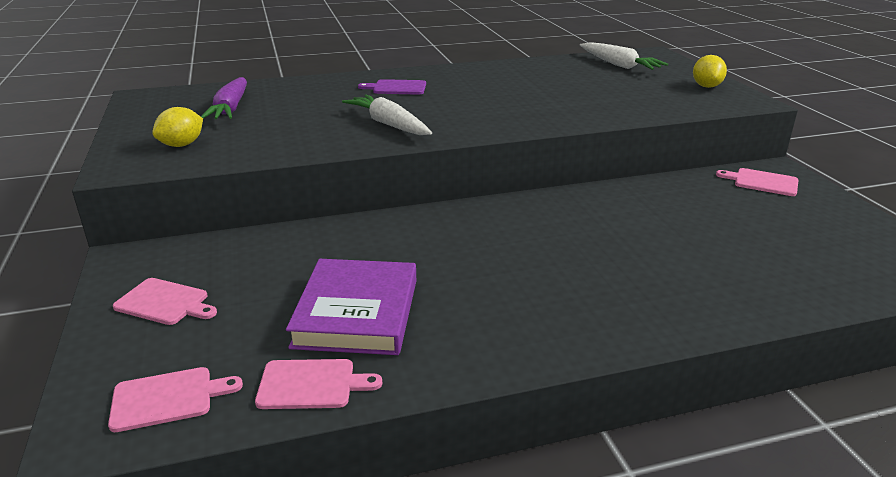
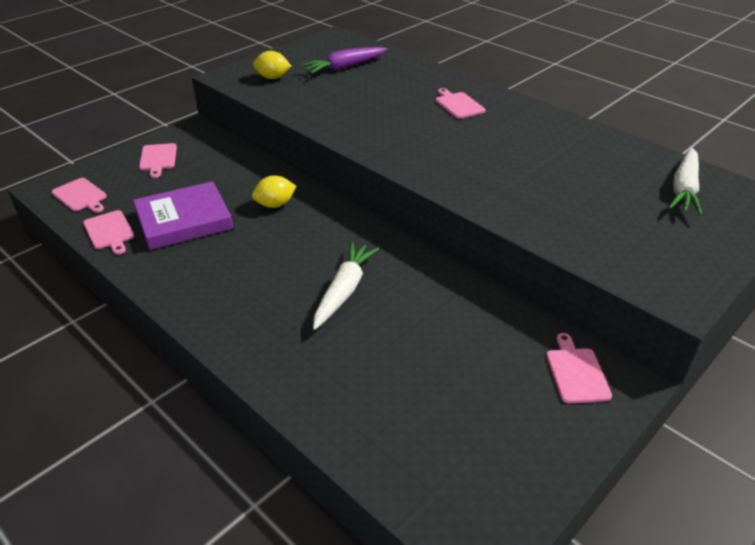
camera: 60 degrees right, 10 degrees up
white carrot [342,95,432,135] -> white carrot moved to [313,242,379,330]
purple cutting board [358,79,426,95] -> pink cutting board [436,88,485,119]
yellow lemon [693,55,727,88] -> yellow lemon moved to [252,175,297,208]

